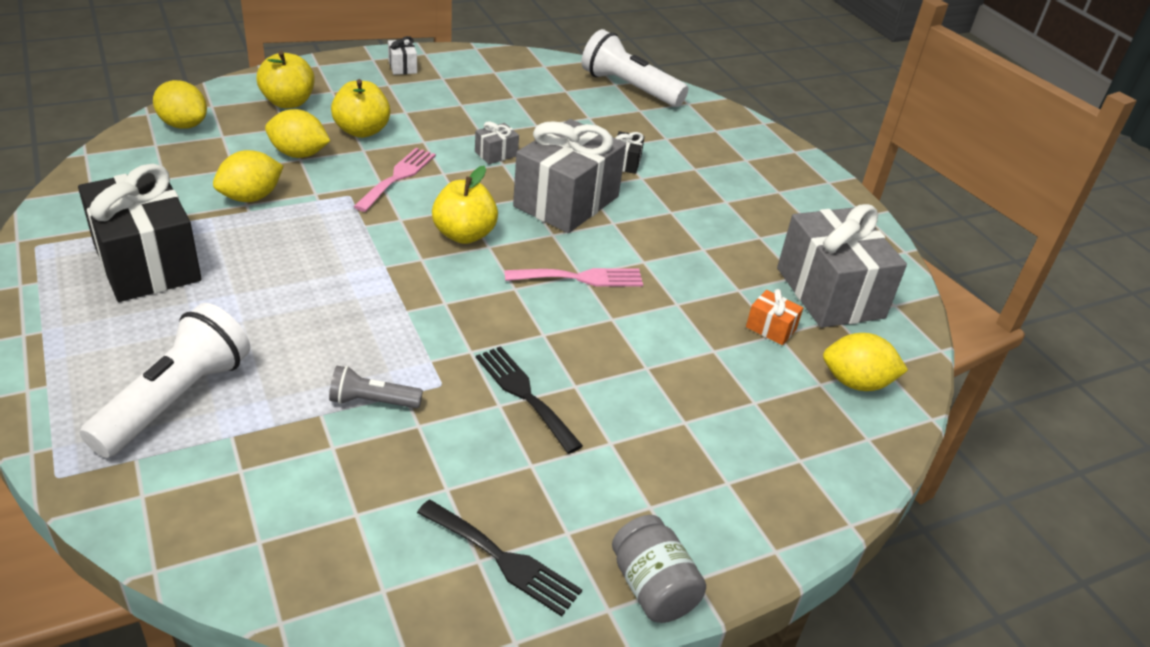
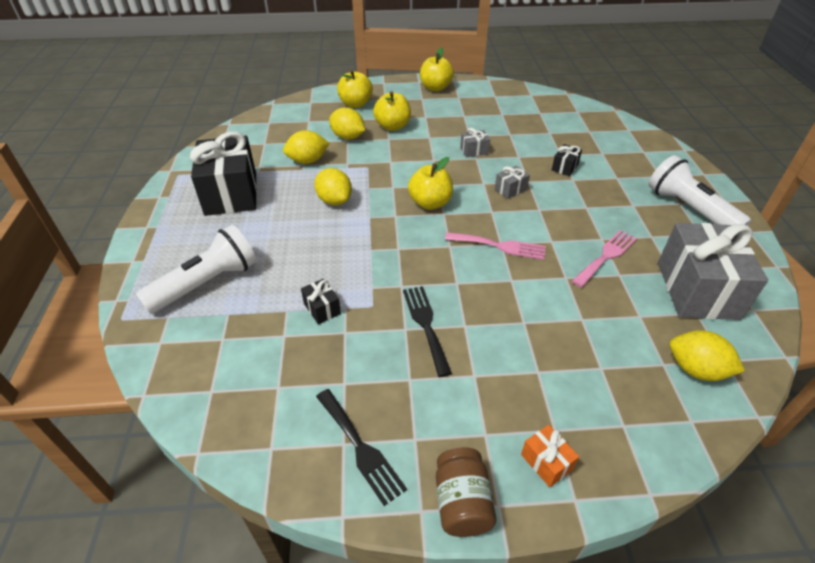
camera: 25 degrees right, 5 degrees up
yellow lemon [153,80,207,129] -> yellow lemon moved to [314,168,352,205]
grey flashlight [329,366,423,408] -> black gift [301,279,341,324]
pink fork [353,148,436,212] -> pink fork moved to [572,230,637,288]
white gift [388,36,417,75] -> yellow apple [420,47,454,92]
grey gift [513,119,626,233] -> grey gift [495,166,530,199], size x0.41
white flashlight [582,29,688,107] -> white flashlight moved to [648,155,751,226]
grey jar [612,515,706,623] -> brown jar [436,447,497,537]
orange gift [746,289,803,345] -> orange gift moved to [521,425,579,487]

